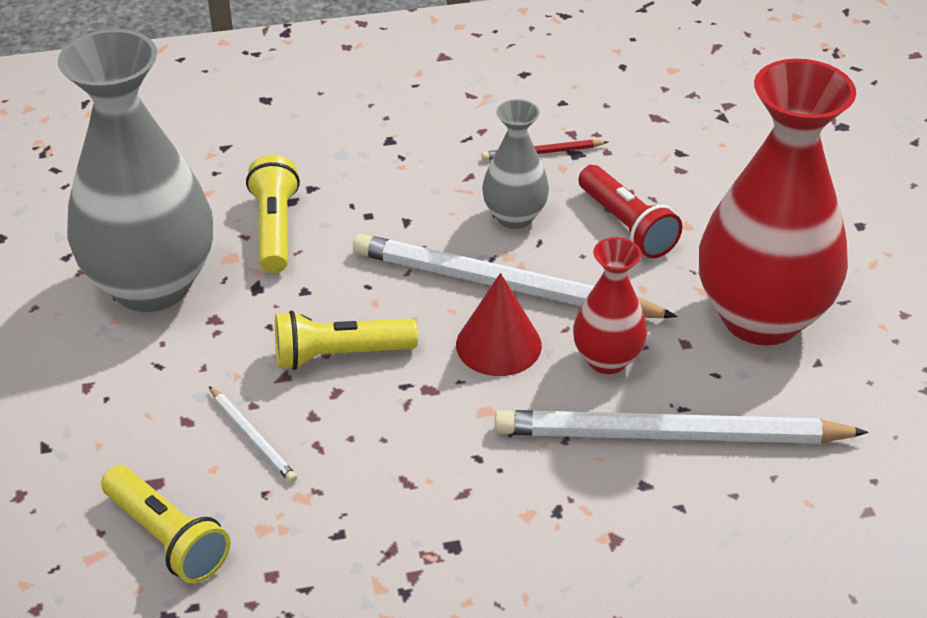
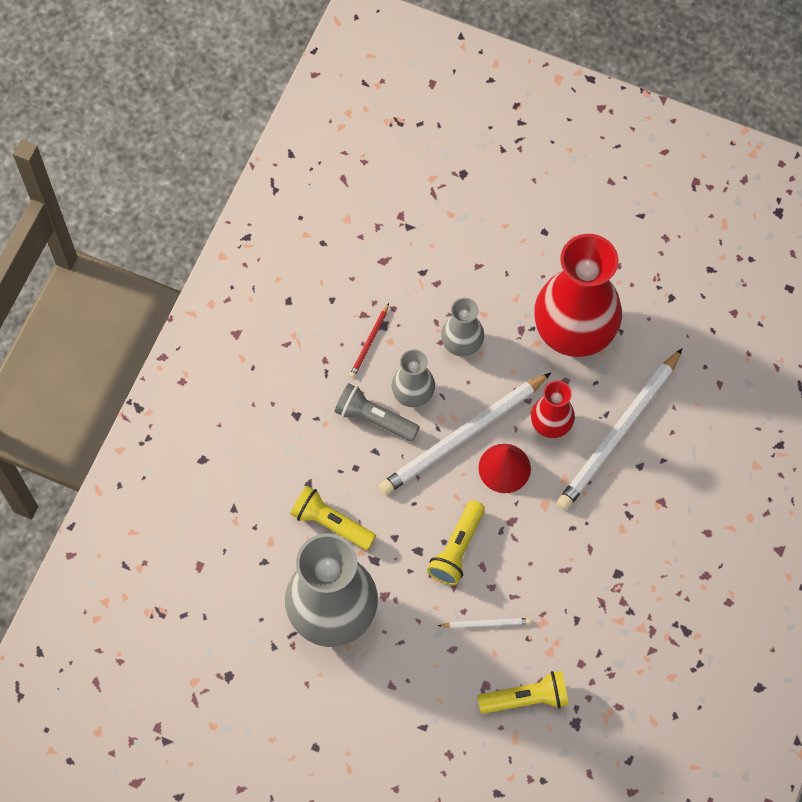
camera: 55 degrees left, 25 degrees up
red flashlight [578,165,682,258] -> grey vase [441,298,484,357]
none -> grey flashlight [334,383,420,442]

